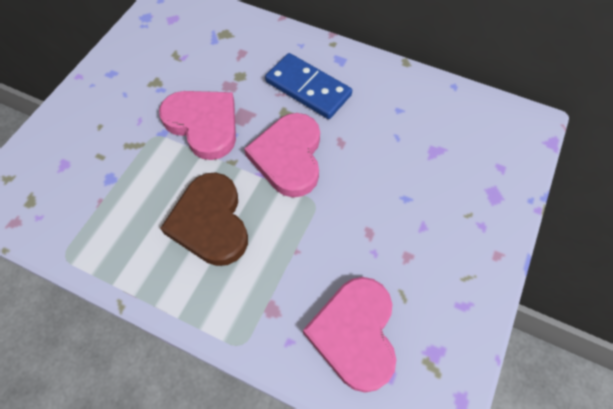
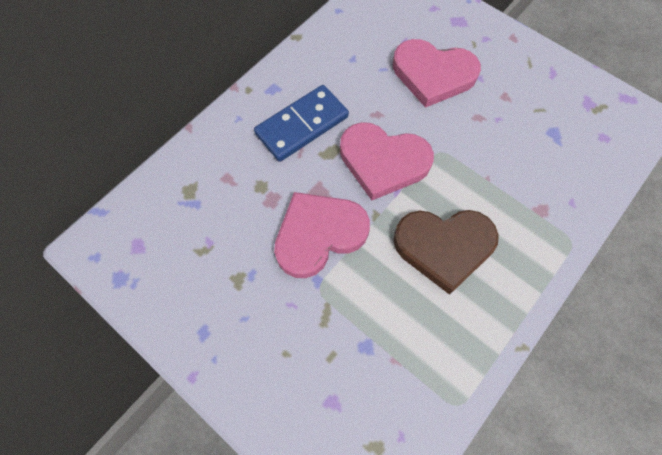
camera: 75 degrees left, 5 degrees up
pink heart [303,277,396,393] -> pink heart moved to [393,39,481,108]

